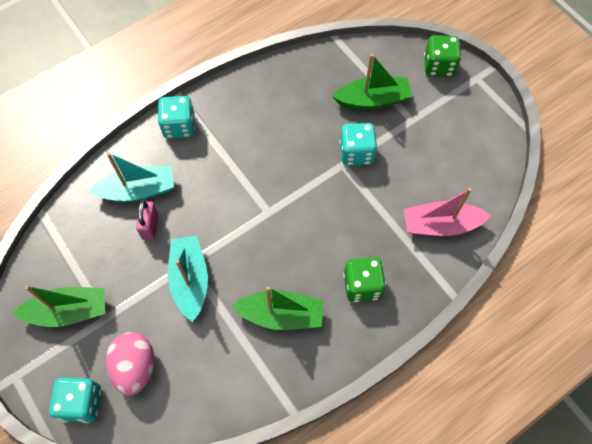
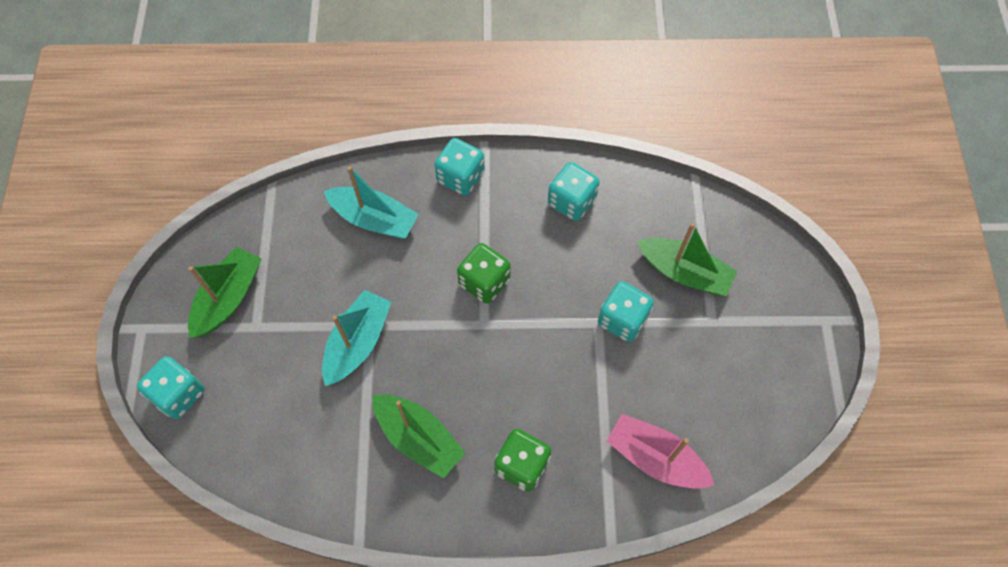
camera: 35 degrees right, 0 degrees up
green boat [12,285,105,327] -> green boat turned 90 degrees counterclockwise [188,246,261,338]
pink egg [106,332,154,396] -> none
pink padlock [136,200,159,240] -> none
green dice [424,35,461,77] -> green dice moved to [457,243,511,304]
none -> turquoise dice [548,162,600,221]

